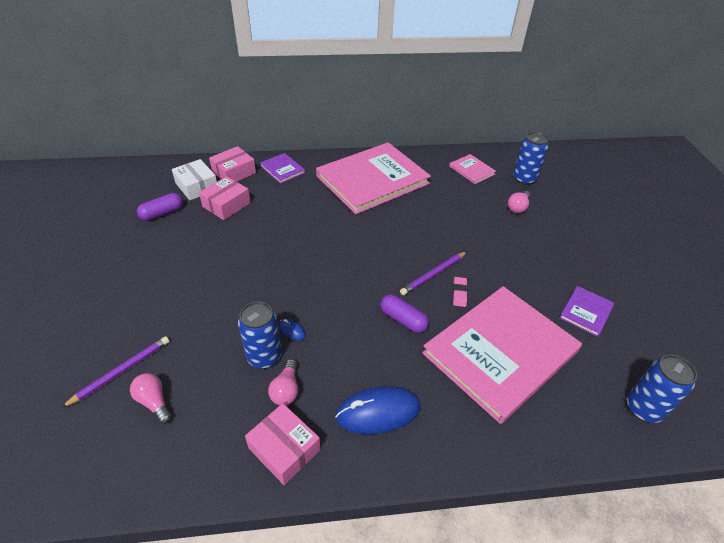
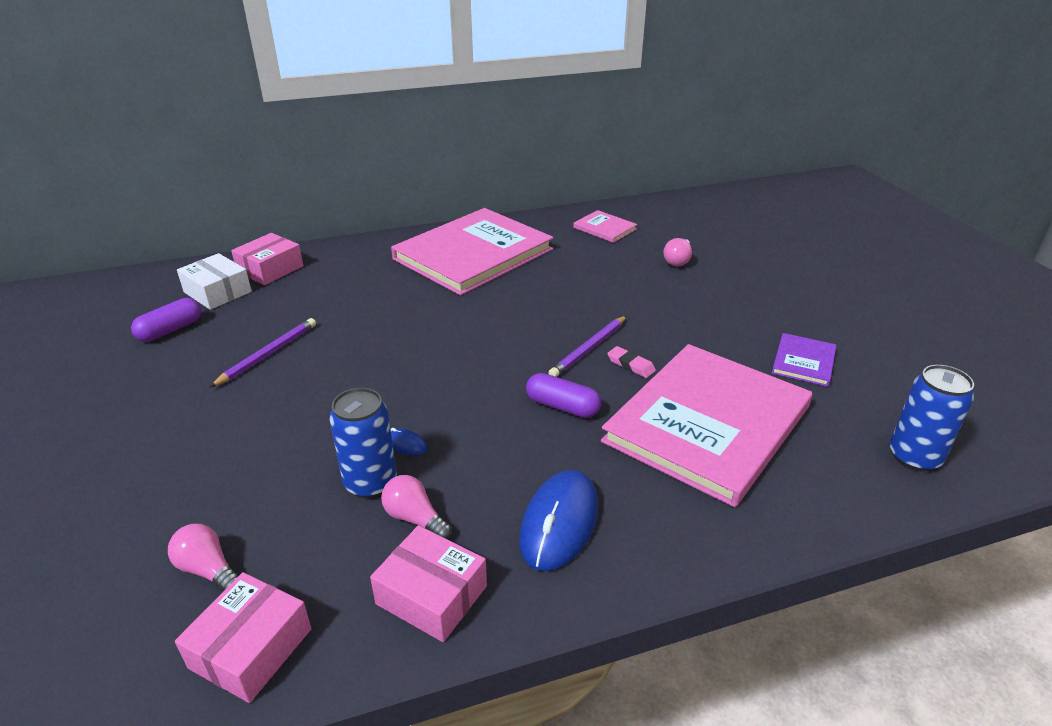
camera: 10 degrees left, 10 degrees down
purple pencil [61,336,170,408] -> purple pencil moved to [209,318,316,388]
pink box [199,176,251,220] -> pink box moved to [175,572,311,703]
purple book [260,153,305,184] -> none
pink light bulb [268,359,298,405] -> pink light bulb turned 135 degrees clockwise [381,475,452,539]
blue mouse [335,386,421,434] -> blue mouse turned 45 degrees counterclockwise [519,470,598,571]
pink eraser [453,277,468,307] -> pink eraser turned 45 degrees counterclockwise [607,346,656,378]
blue can [513,132,549,185] -> none

